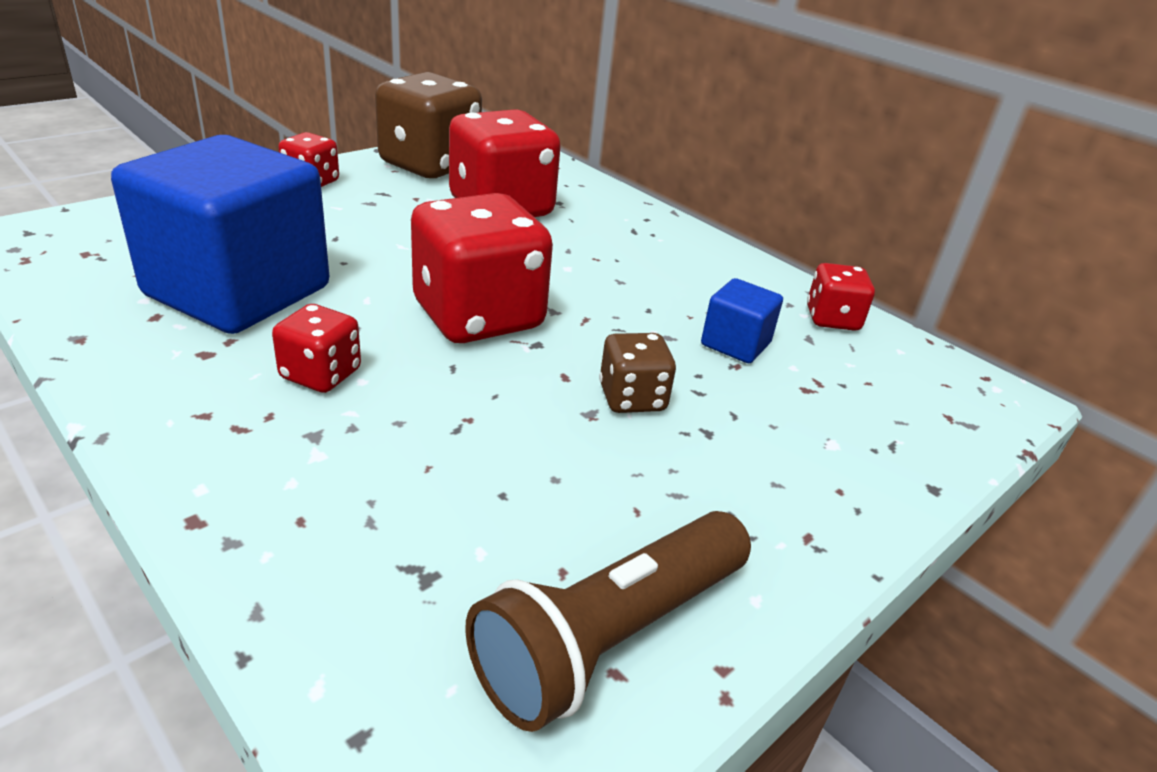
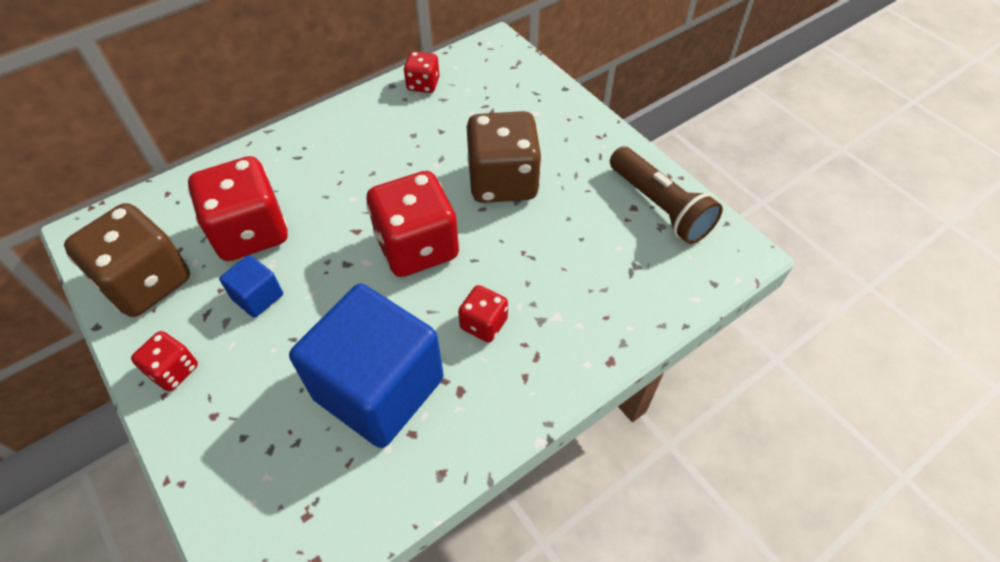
camera: 80 degrees left, 20 degrees up
brown dice [599,333,676,413] -> brown dice [467,111,542,203], size x1.99
blue cube [701,278,783,363] -> blue cube moved to [219,255,283,318]

